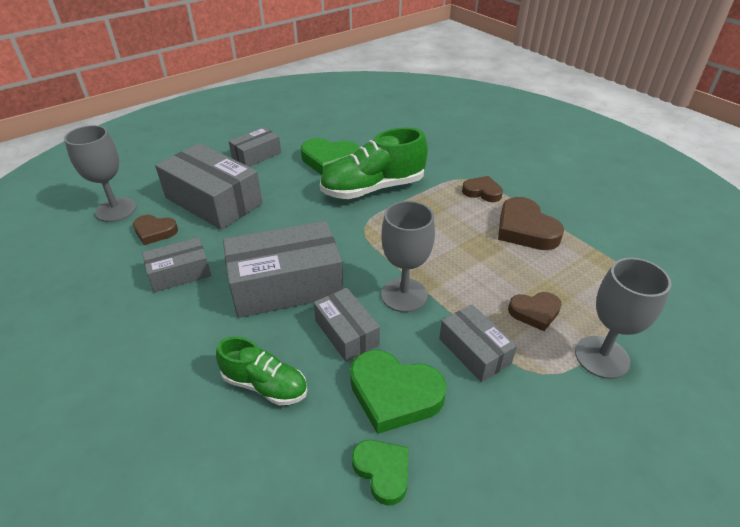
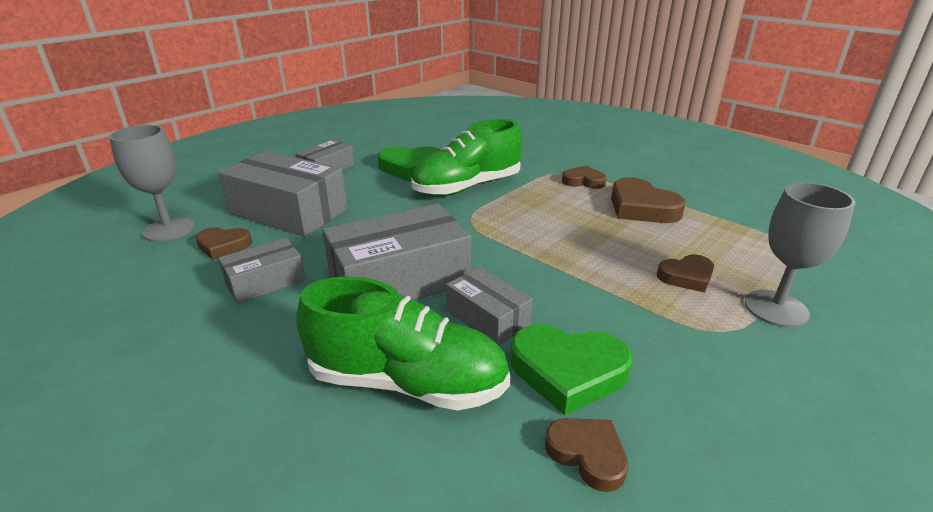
camera: 10 degrees left, 10 degrees down
green shoe [216,337,308,406] -> green shoe [296,277,510,411], size x1.71
green heart [352,440,408,506] -> brown heart [545,418,628,492]
grey goblet [381,201,435,312] -> none
grey box [439,304,517,382] -> none

